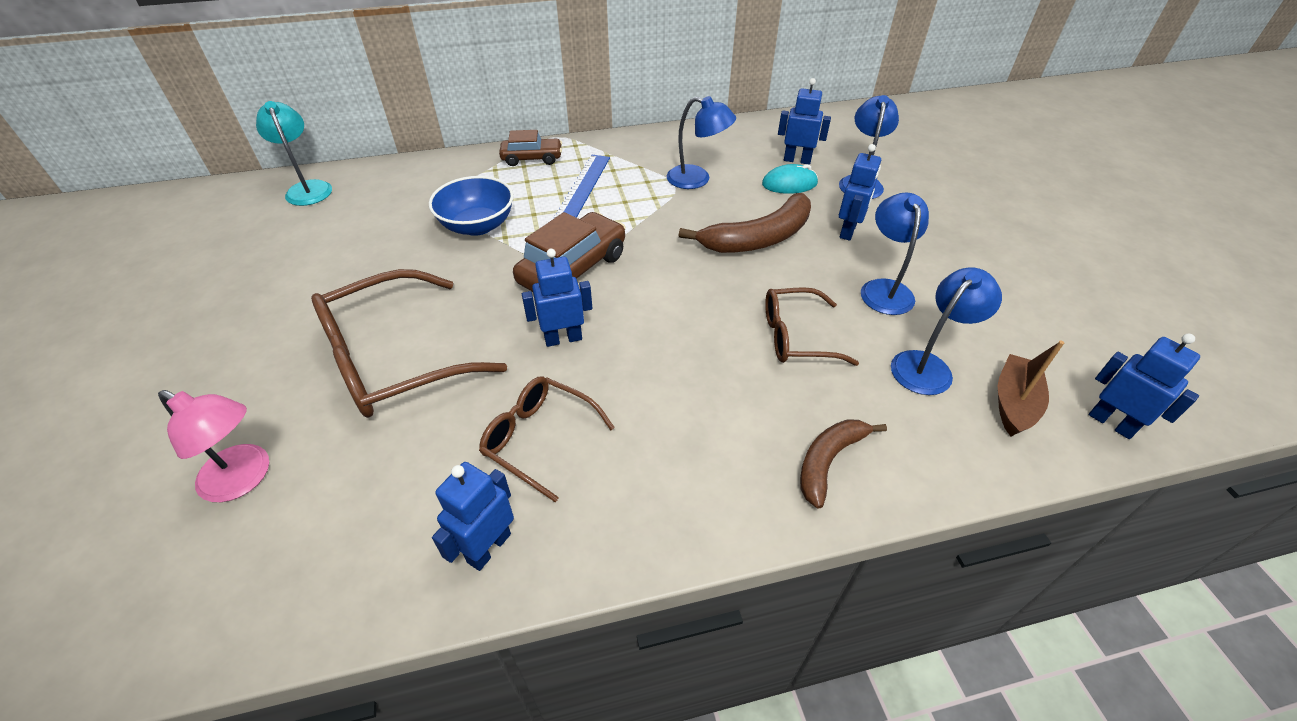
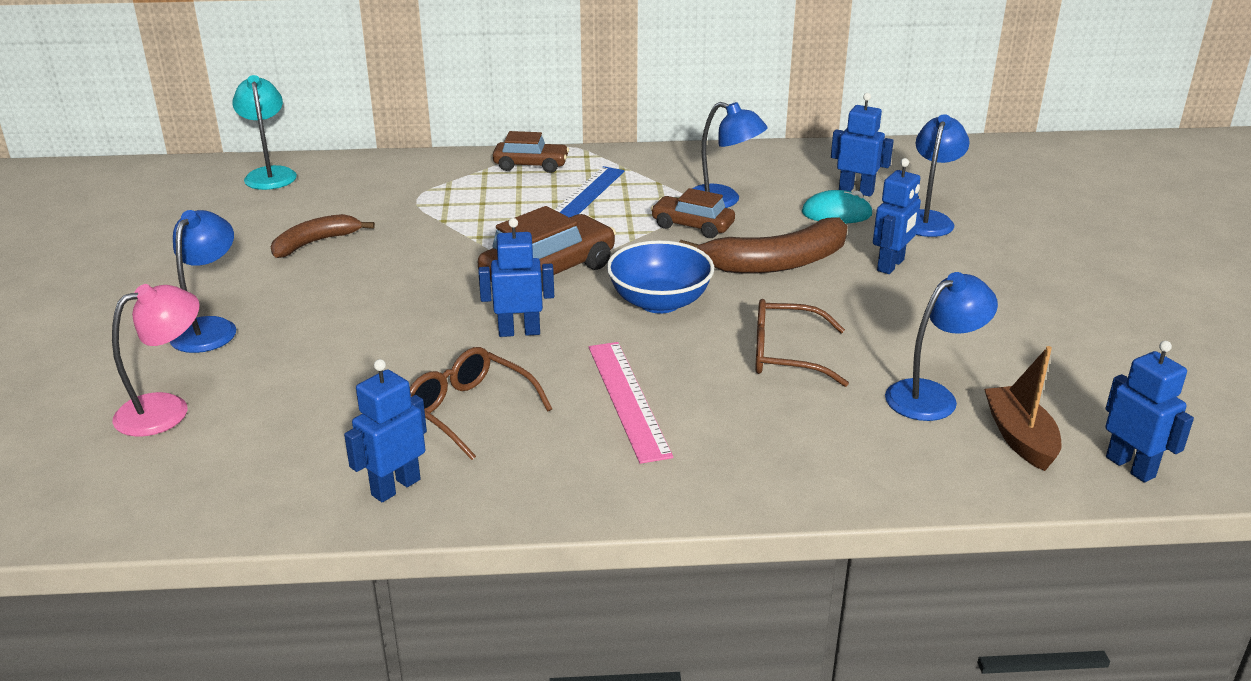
camera: 10 degrees right, 15 degrees down
pink lamp [158,390,269,502] -> pink lamp turned 75 degrees counterclockwise [112,284,200,437]
brown glasses [311,269,507,418] -> none
blue bowl [429,176,514,236] -> blue bowl moved to [607,240,714,314]
brown banana [800,419,887,509] -> brown banana moved to [271,214,375,258]
blue lamp [861,192,929,315] -> blue lamp moved to [170,210,236,353]
brown boat [998,340,1064,436] -> brown boat turned 45 degrees counterclockwise [984,346,1062,471]
none -> pink ruler [589,342,673,464]
none -> brown car [651,188,735,238]

